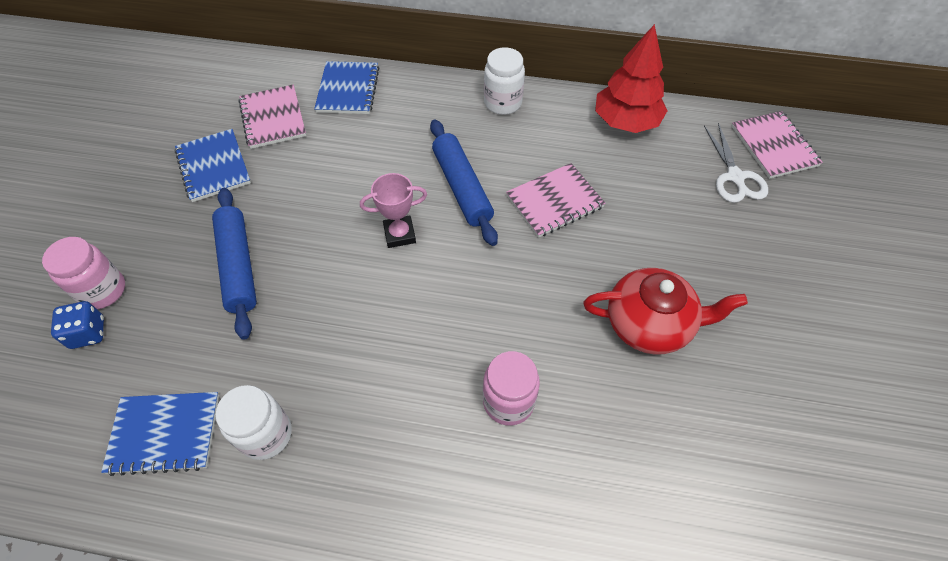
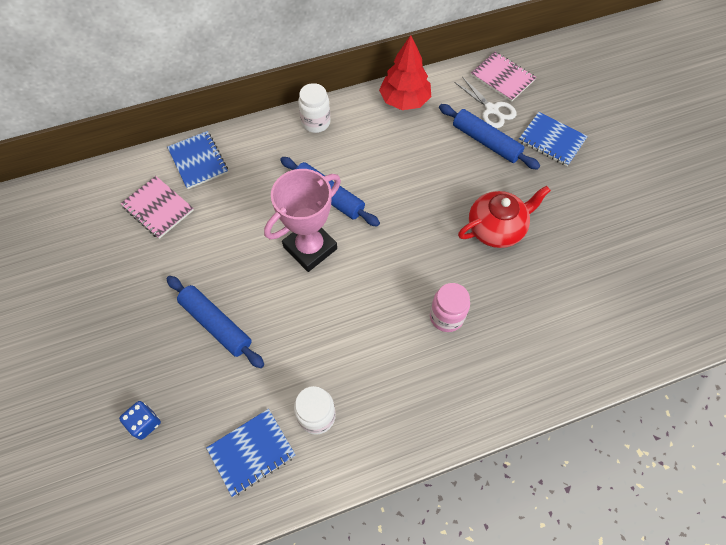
camera: 30 degrees left, 5 degrees up
pink jar [42,237,125,309] -> none
blue notebook [174,129,251,202] -> blue notebook moved to [519,112,588,166]
pink trophy [360,173,427,248] -> pink trophy [264,169,341,272], size x1.85
pink notebook [506,163,606,238] -> none
none -> blue rolling pin [439,104,540,170]

